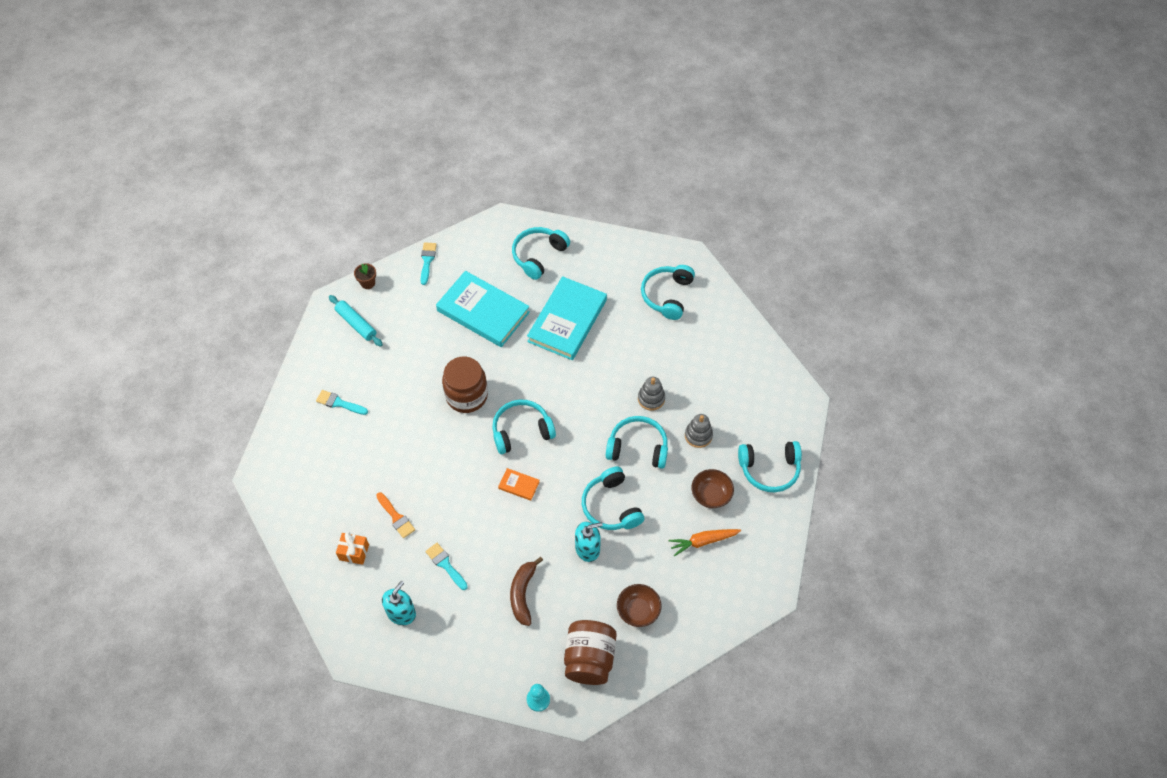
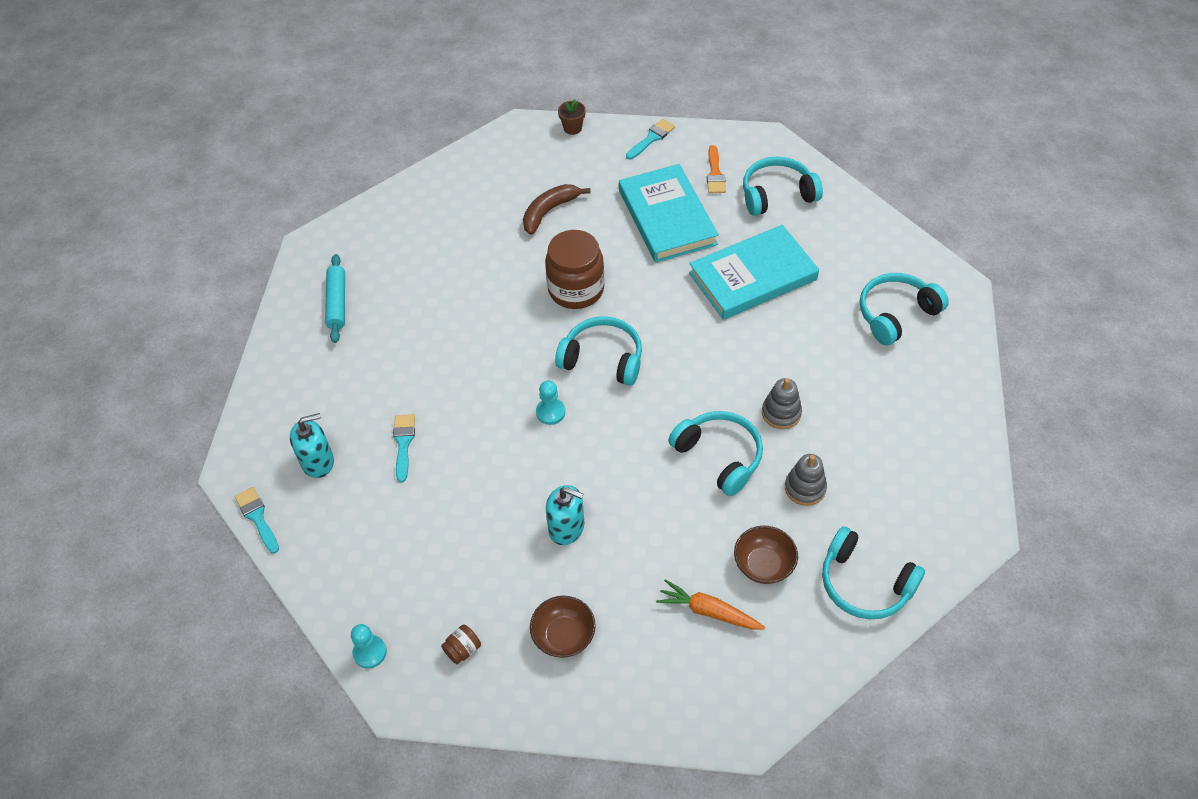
camera: 40 degrees right, 5 degrees down
turquoise brush [316,390,368,415] -> turquoise brush moved to [235,487,279,554]
turquoise rolling pin [329,295,383,347] -> turquoise rolling pin moved to [325,254,345,343]
orange gift [336,532,369,565] -> none
orange brush [376,492,415,538] -> orange brush moved to [707,145,726,193]
orange book [498,468,539,501] -> turquoise pawn [536,381,565,425]
brown banana [510,557,543,626] -> brown banana moved to [523,184,591,235]
brown jar [564,620,617,685] -> brown jar [441,625,481,664], size x0.41
turquoise headphones [582,466,644,530] -> none

